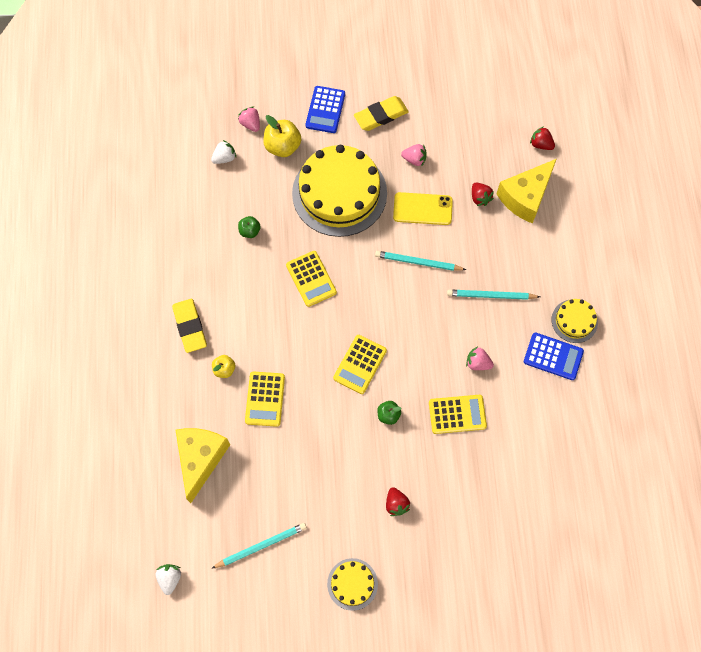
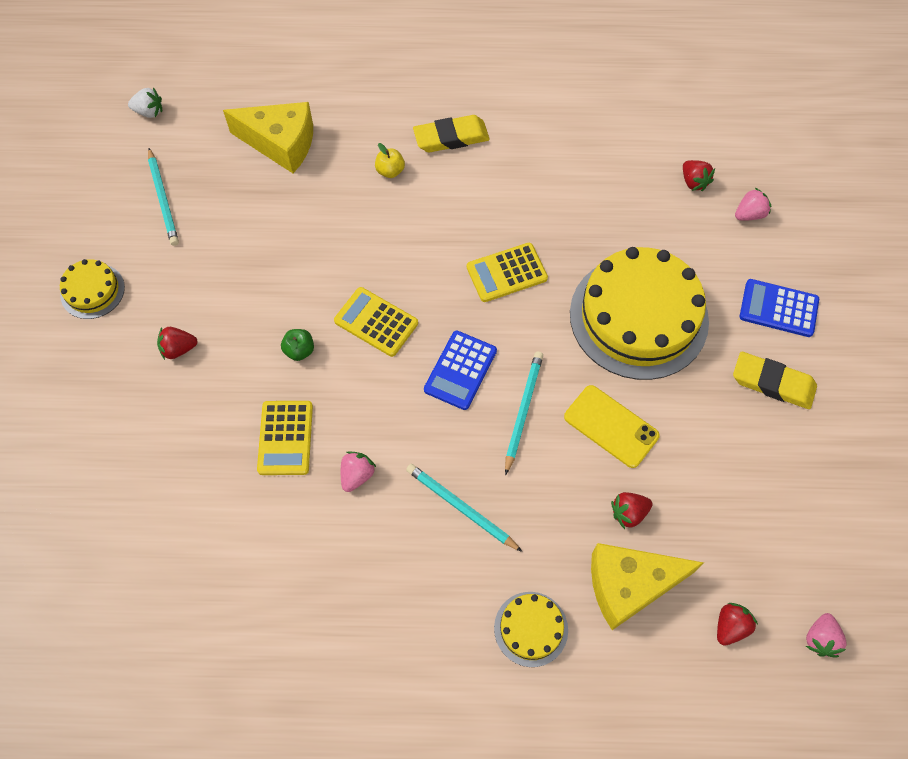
camera: 95 degrees right, 5 degrees down
white strawberry [211,140,236,164] -> red strawberry [683,160,715,191]
green apple [238,216,261,238] -> none
yellow calculator [245,371,285,427] -> none
yellow apple [263,115,301,157] -> none
yellow eraser [354,96,409,131] -> yellow eraser turned 45 degrees counterclockwise [733,352,817,409]
yellow phone [393,192,453,225] -> yellow phone turned 60 degrees counterclockwise [564,385,660,468]
pink strawberry [401,144,427,167] -> pink strawberry moved to [806,613,847,658]
turquoise pencil [447,290,540,300] -> turquoise pencil turned 60 degrees counterclockwise [406,464,523,552]
yellow cheese [497,159,557,224] -> yellow cheese turned 60 degrees counterclockwise [591,543,704,630]
blue calculator [524,332,584,380] -> blue calculator moved to [424,331,497,410]
yellow cake [552,299,598,343] -> yellow cake moved to [494,592,568,667]

